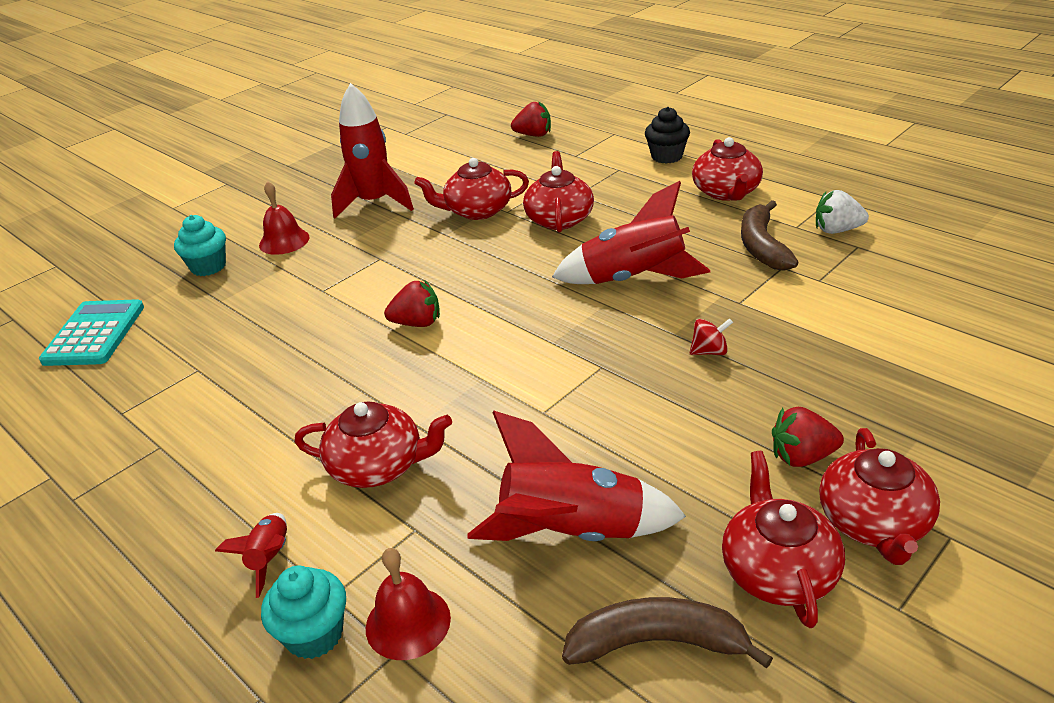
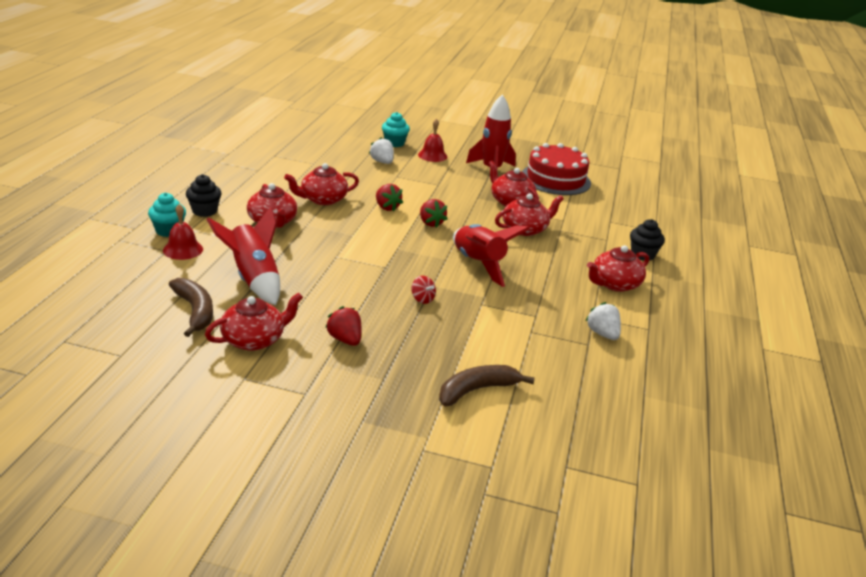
camera: 55 degrees right, 5 degrees down
turquoise calculator [39,299,144,366] -> none
red rocket [215,513,287,598] -> black cupcake [186,174,222,217]
red strawberry [511,101,551,137] -> red strawberry moved to [420,199,448,228]
brown banana [741,200,799,271] -> brown banana moved to [439,365,535,407]
red teapot [819,428,940,565] -> red teapot moved to [284,163,359,205]
none -> white strawberry [369,137,394,164]
none -> red cake [522,143,591,195]

